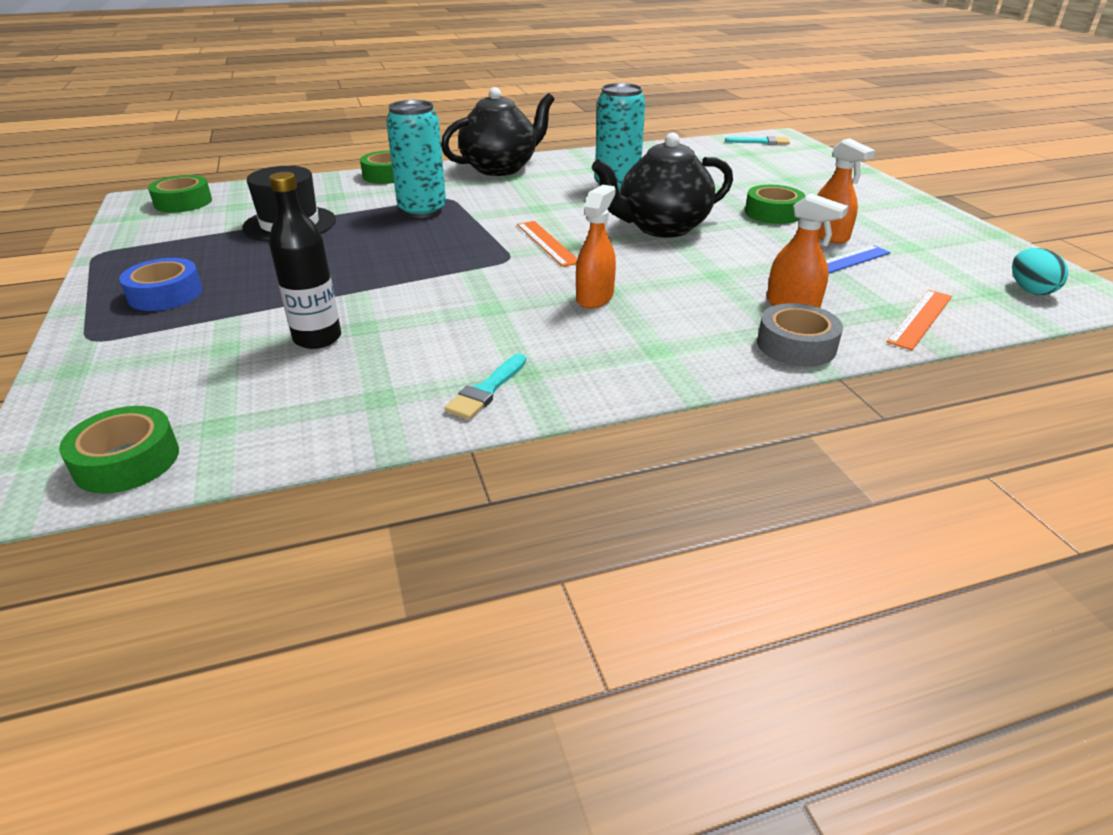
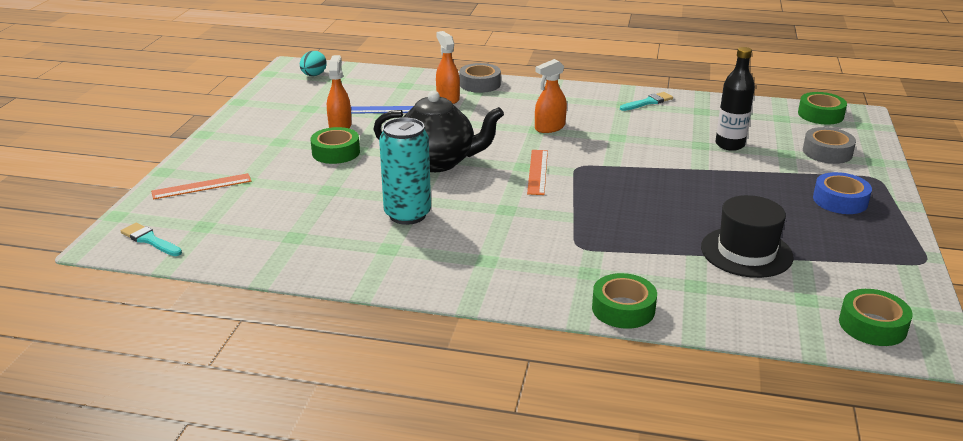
camera: 150 degrees left, 5 degrees down
turquoise can [386,100,446,218] -> none
black teapot [441,87,555,176] -> none
orange ruler [887,290,952,350] -> orange ruler moved to [151,173,251,199]
none -> grey tape [803,127,856,164]

